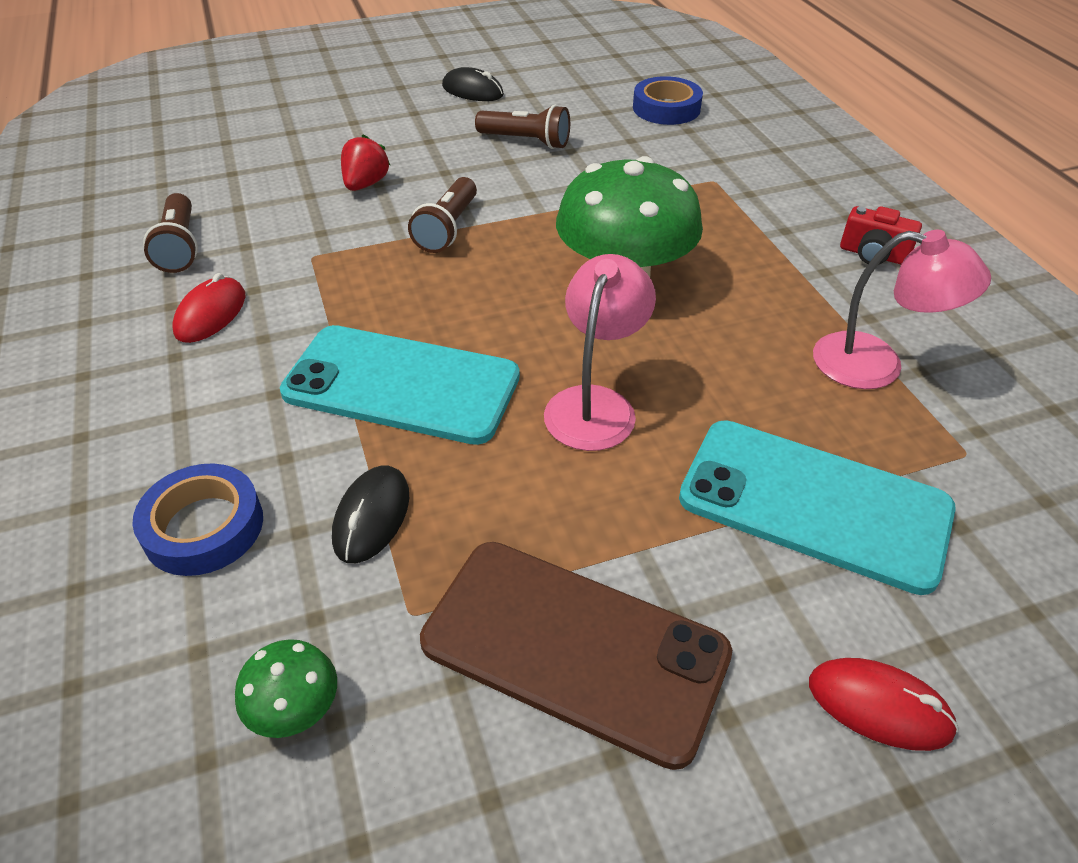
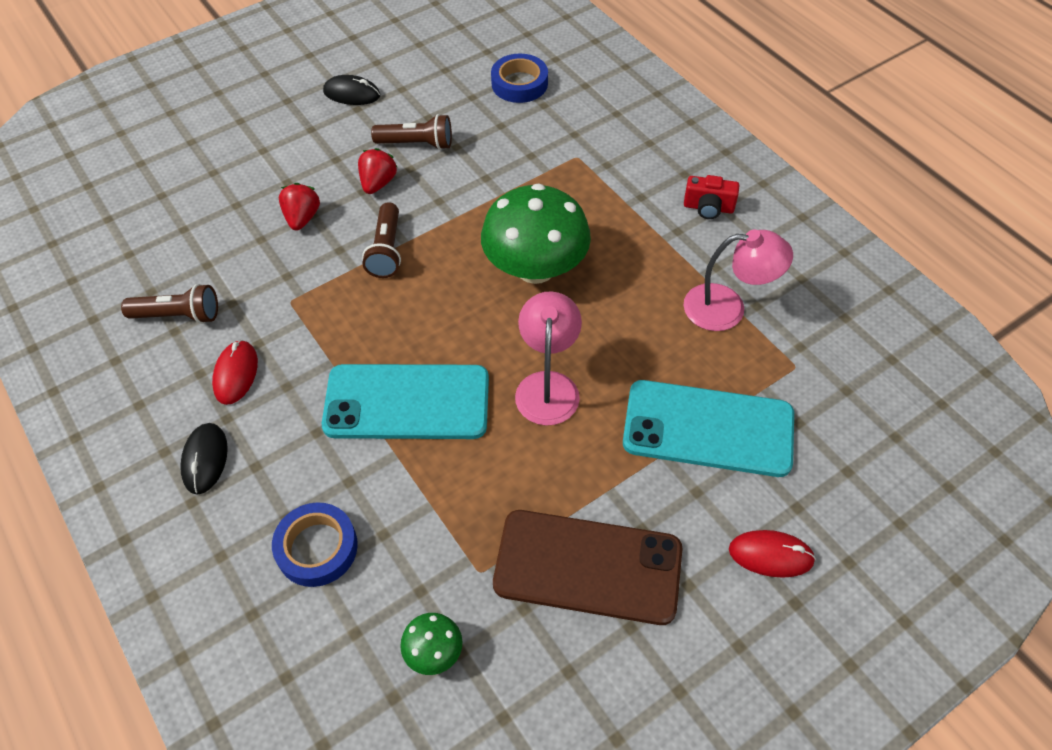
camera: 15 degrees left, 10 degrees up
brown flashlight [143,193,198,273] -> brown flashlight turned 60 degrees counterclockwise [121,284,218,324]
black mouse [332,465,409,563] -> black mouse moved to [180,423,228,495]
none -> red strawberry [358,148,397,194]

